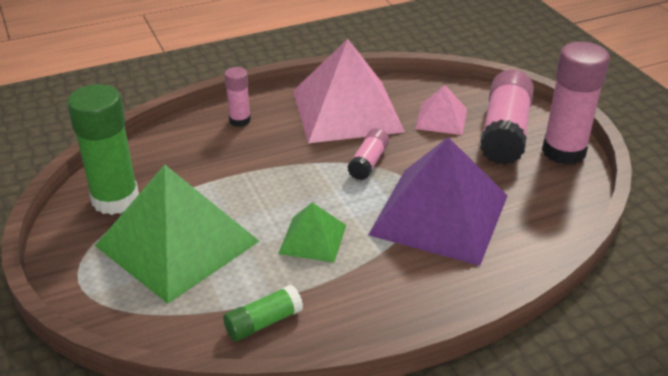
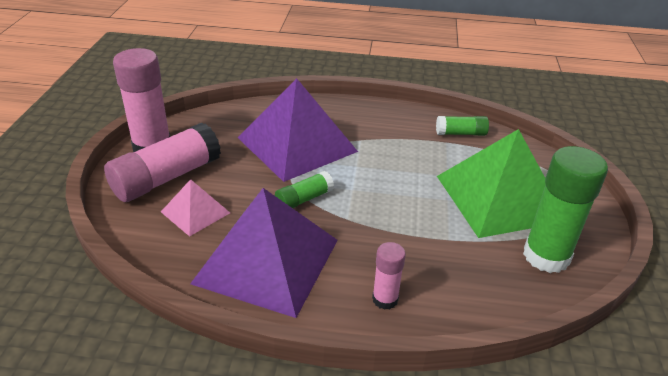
camera: 150 degrees left, 0 degrees up
green pyramid [278,202,346,263] -> none
pink pyramid [293,39,405,143] -> purple pyramid [190,188,338,318]
pink glue stick [347,128,389,180] -> green glue stick [275,171,334,208]

